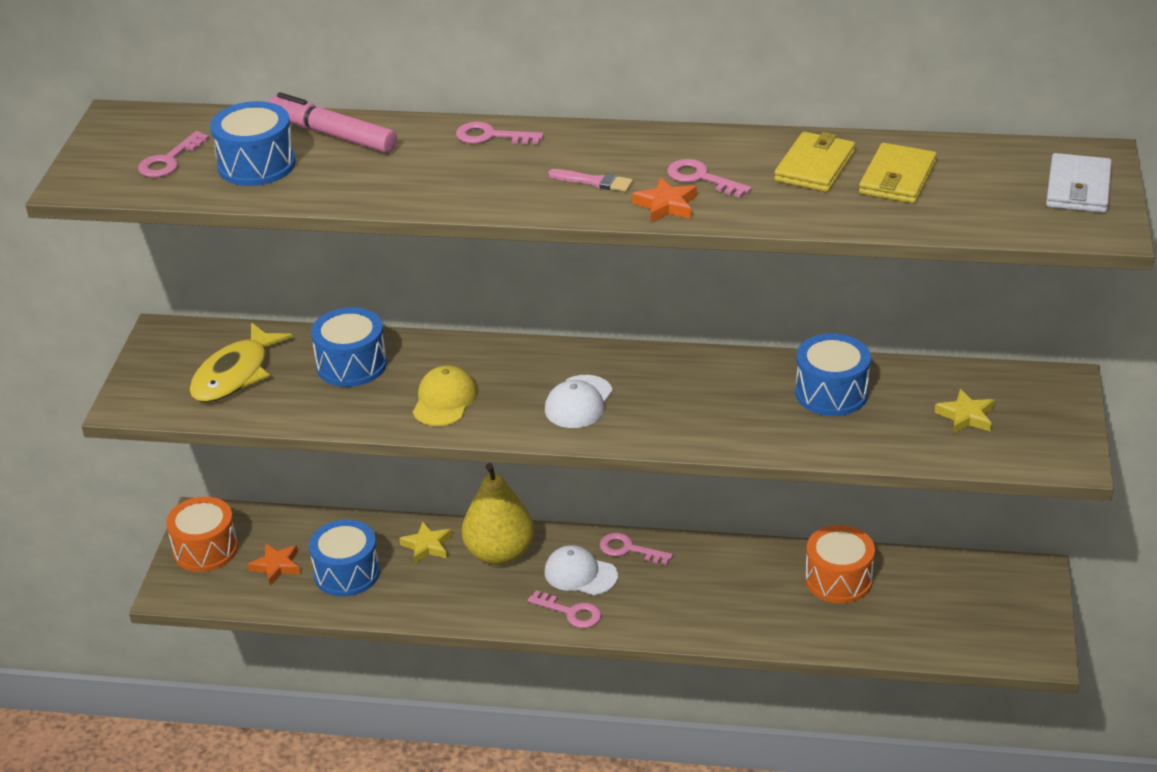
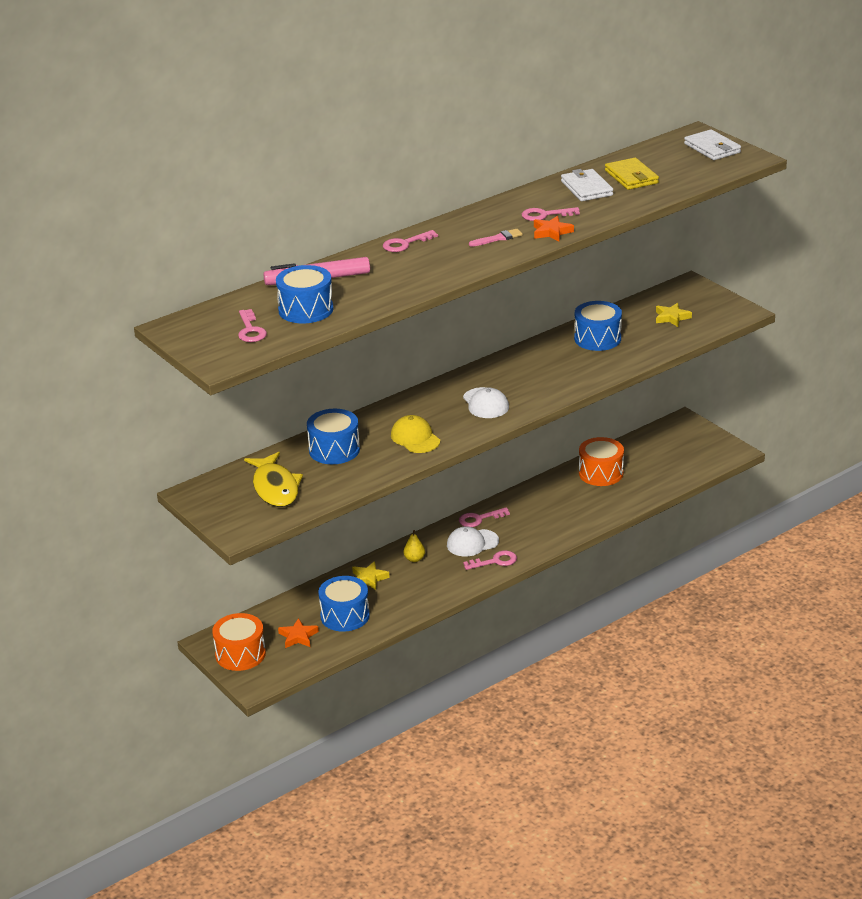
camera: 45 degrees left, 5 degrees down
yellow pear [462,463,534,565] -> yellow pear [404,530,425,562], size x0.42
yellow wallet [774,132,855,192] -> white wallet [561,169,613,201]

